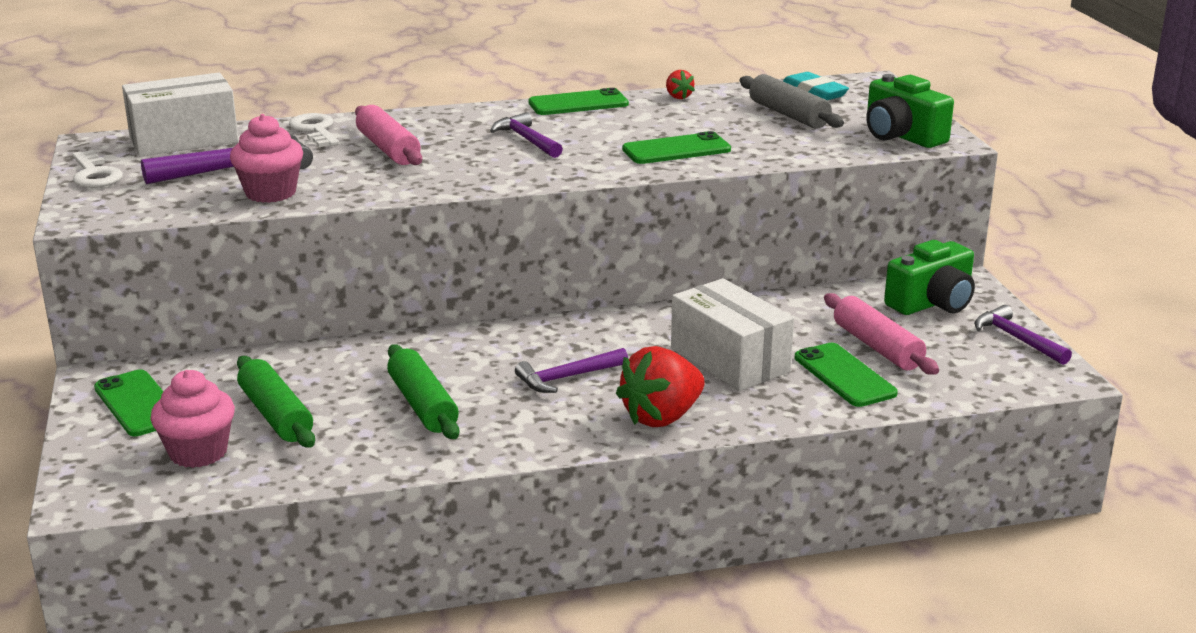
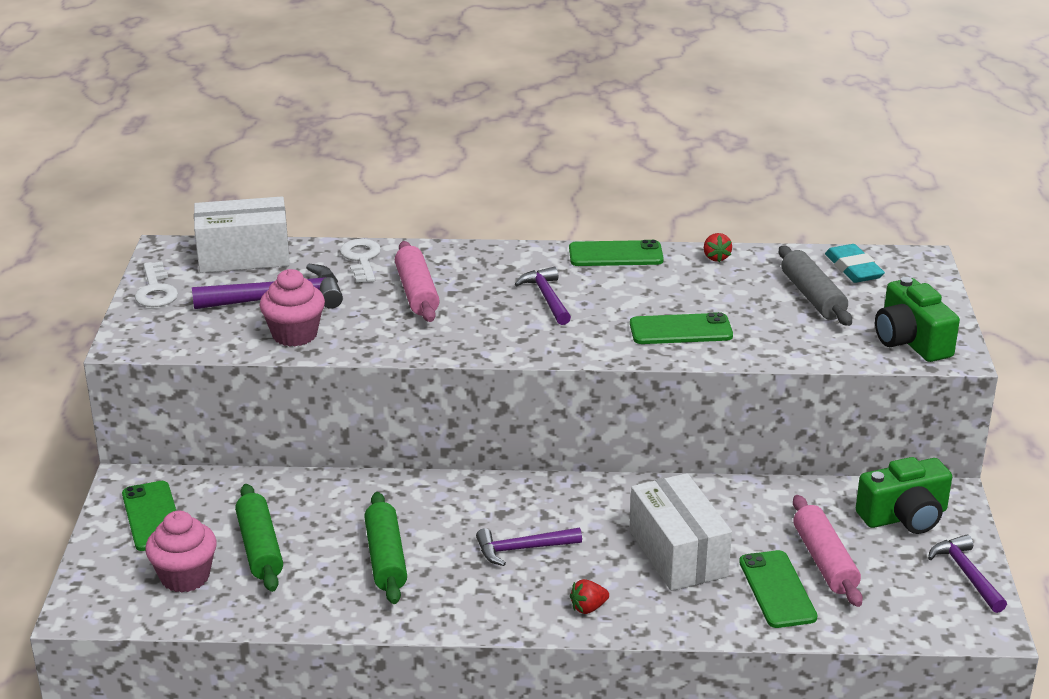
camera: 15 degrees right, 5 degrees up
red strawberry [616,346,705,427] -> red strawberry [570,579,609,614], size x0.47

